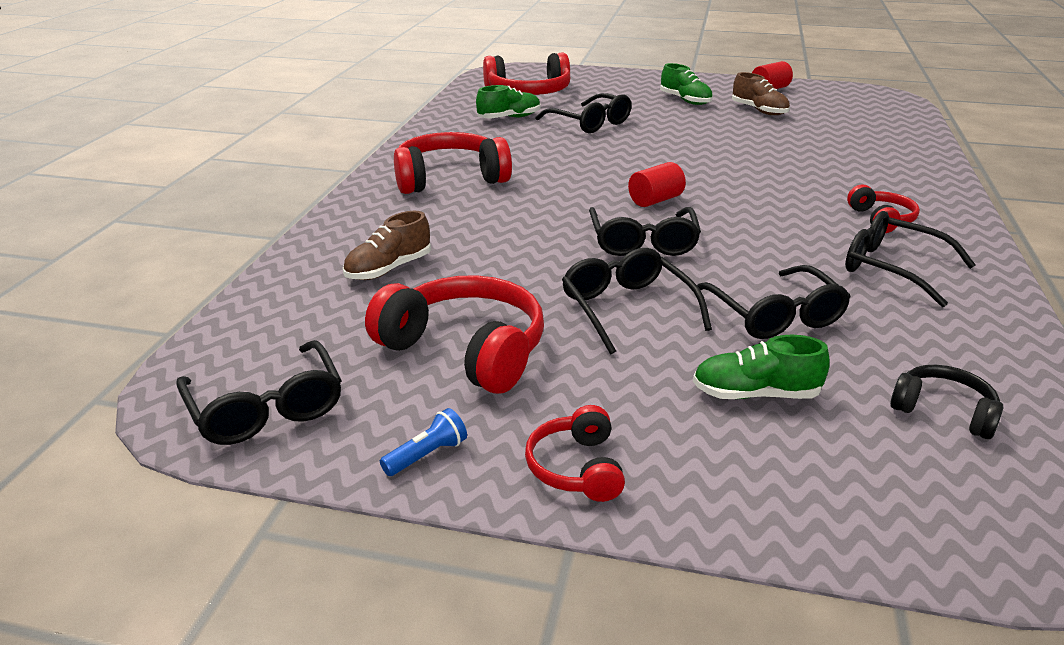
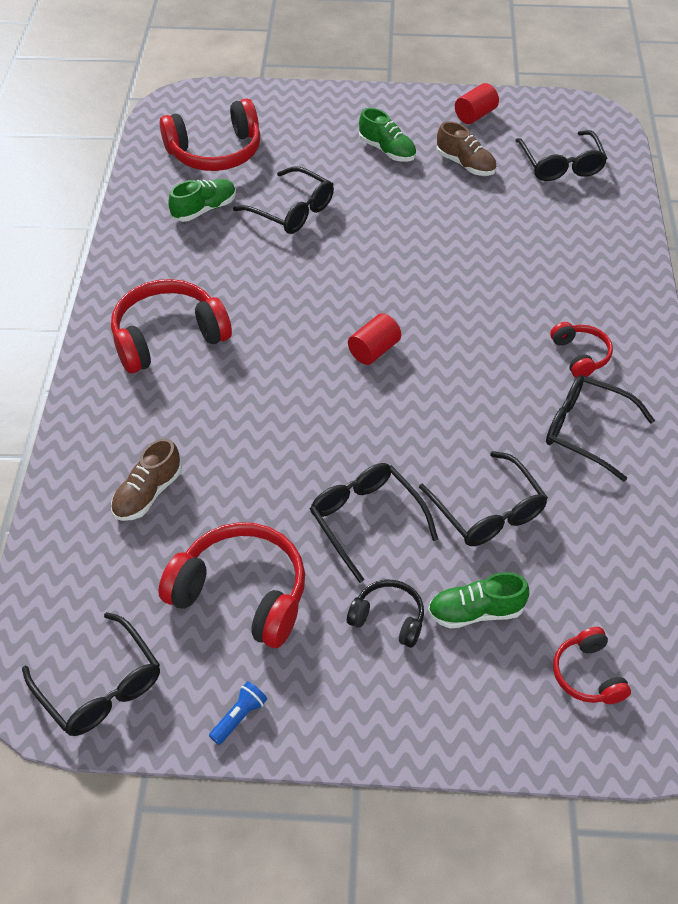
camera: 10 degrees left, 20 degrees up
red headphones [525,405,625,502] -> red headphones moved to [553,627,631,704]
black glasses [589,207,701,256] -> black glasses moved to [515,130,608,181]
black headphones [890,365,1004,439] -> black headphones moved to [347,580,424,648]

